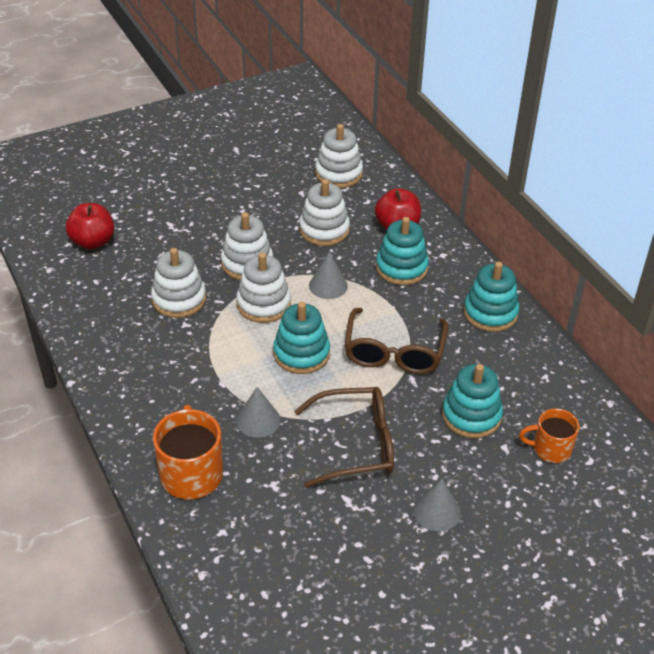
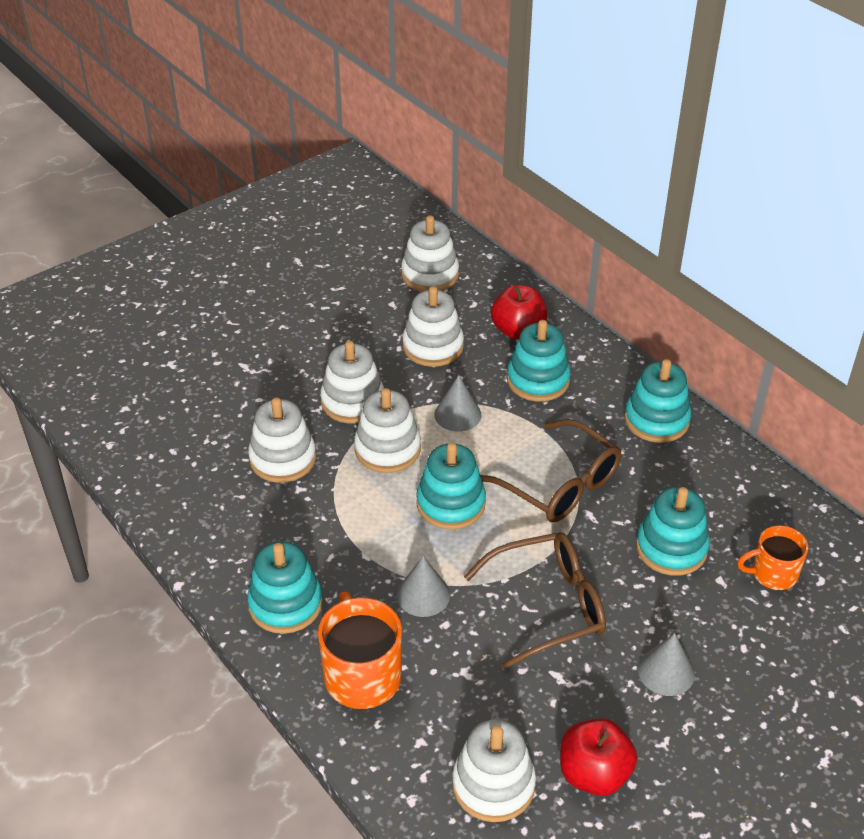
camera: 10 degrees left, 0 degrees up
red apple [66,203,114,250] -> red apple moved to [560,718,637,796]
brown glasses [344,308,448,374] -> brown glasses turned 45 degrees counterclockwise [480,419,622,522]
none -> turquoise stacking toy [247,542,323,634]
none -> white stacking toy [452,719,536,822]

